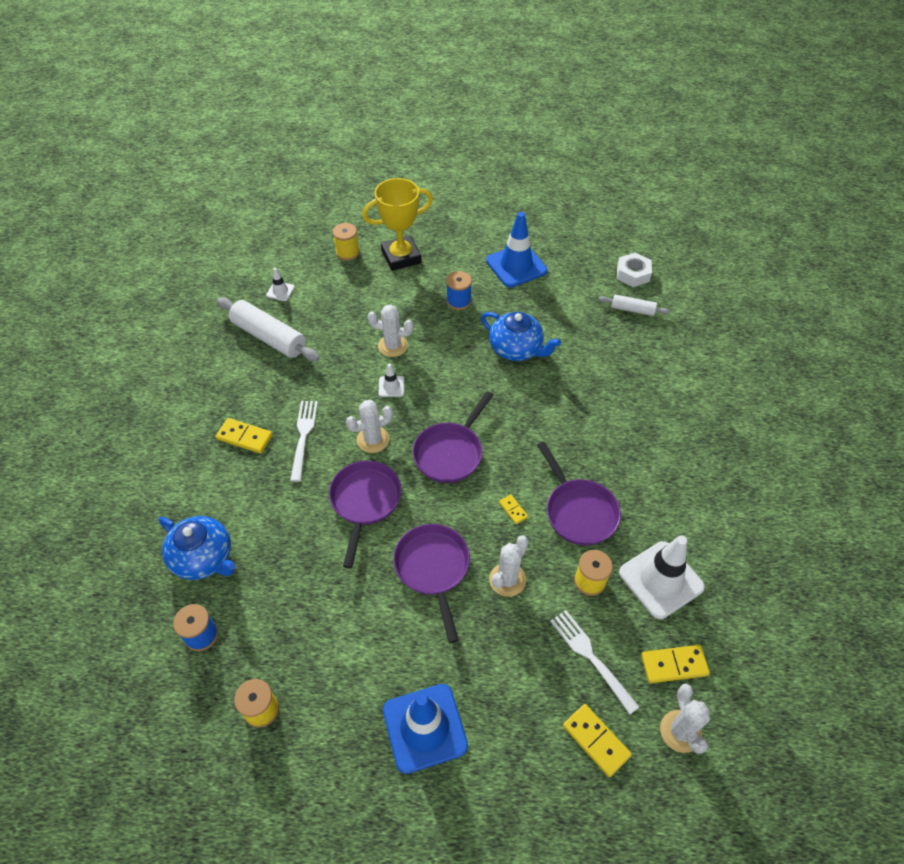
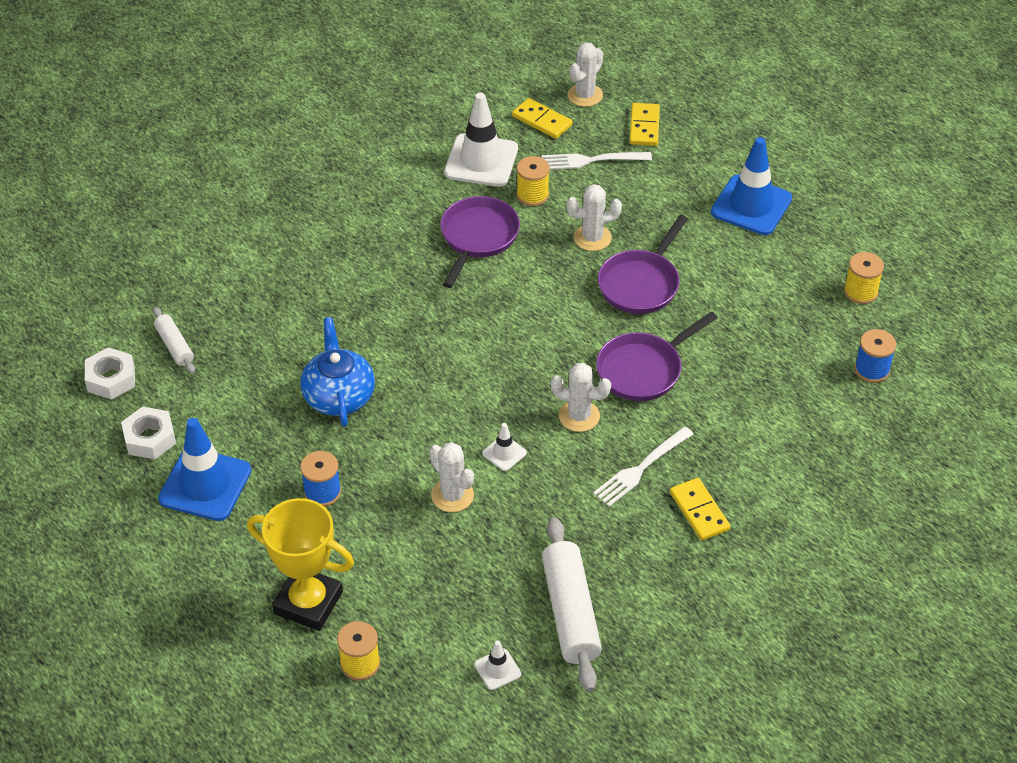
camera: 135 degrees left, 5 degrees down
blue teapot [159,516,236,580] -> none
purple pan [413,391,493,483] -> none
yellow domino [499,494,528,524] -> none
white fork [550,610,639,714] -> white fork turned 75 degrees clockwise [542,152,652,170]
none -> white nut [121,406,176,459]

